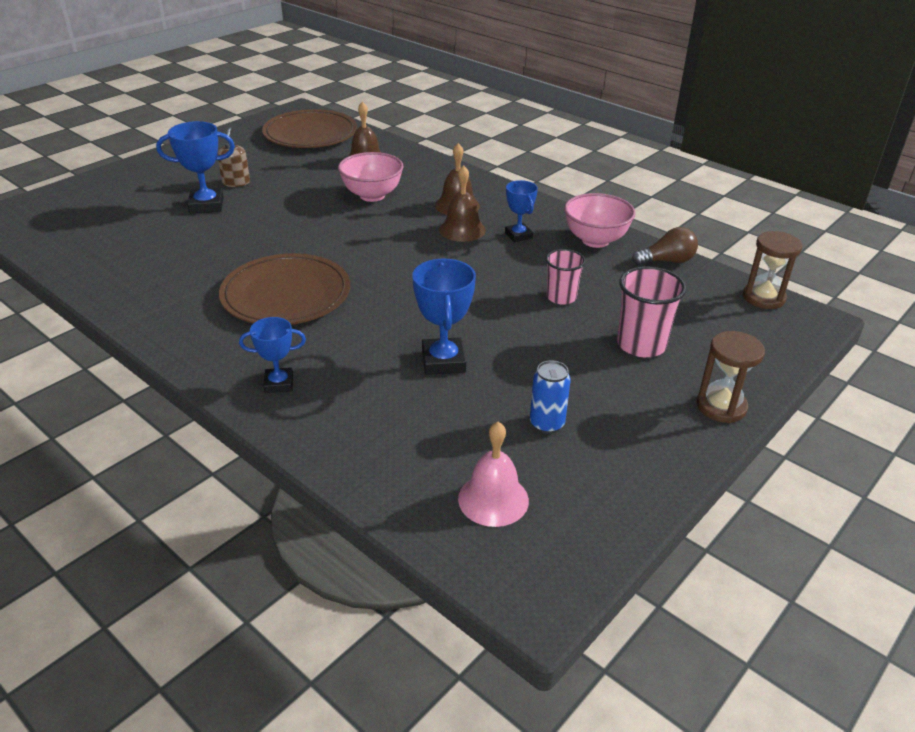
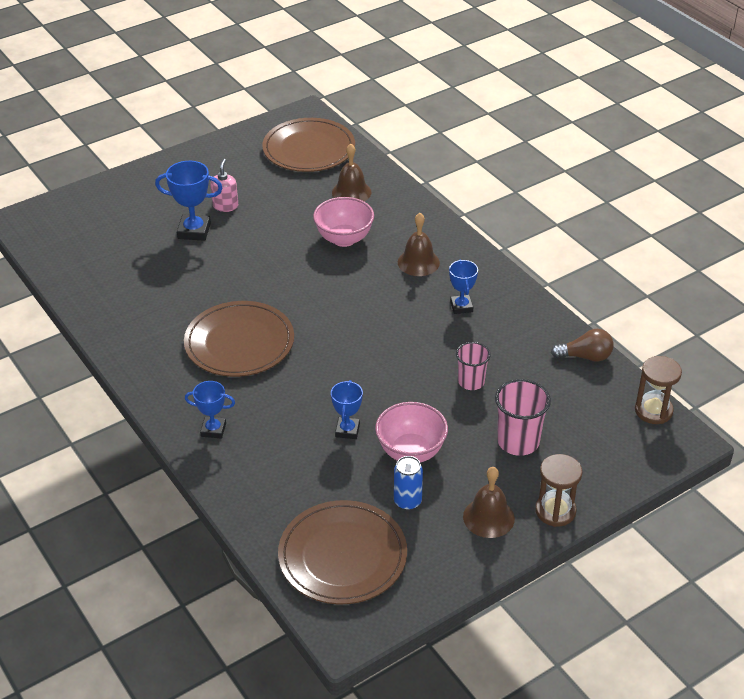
camera: 15 degrees right, 5 degrees up
brown soap dispenser [217,127,250,187] -> pink soap dispenser [210,159,238,212]
blue trophy [412,259,476,375] -> blue trophy [331,380,363,439], size x0.64
brown bell [439,165,486,242] -> brown bell moved to [463,467,515,538]
pink bell [458,422,529,527] -> brown plate [278,500,407,604]
pink bowl [564,193,636,248] -> pink bowl moved to [375,402,448,462]

